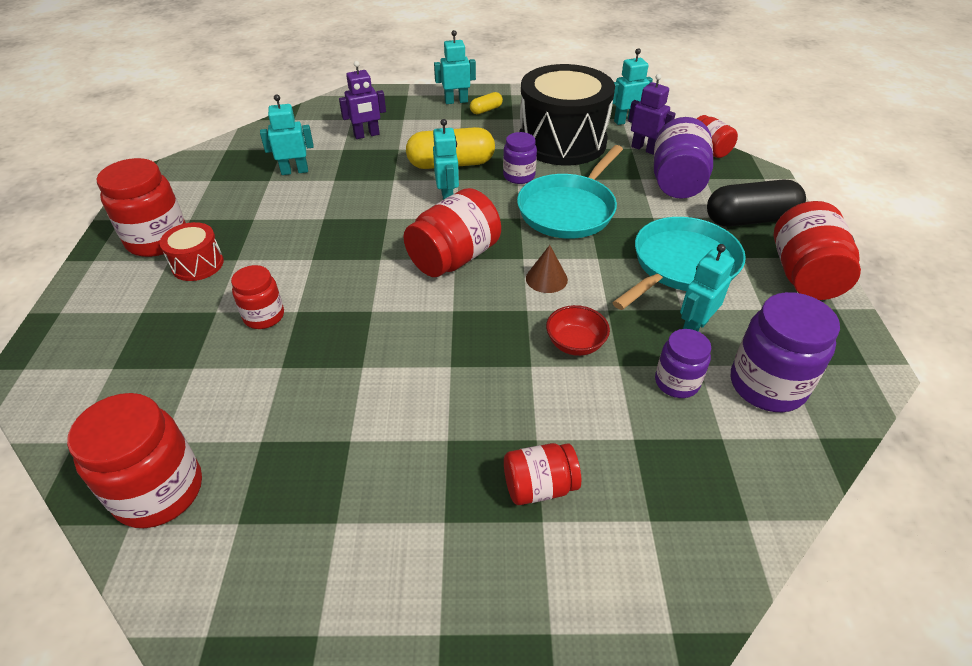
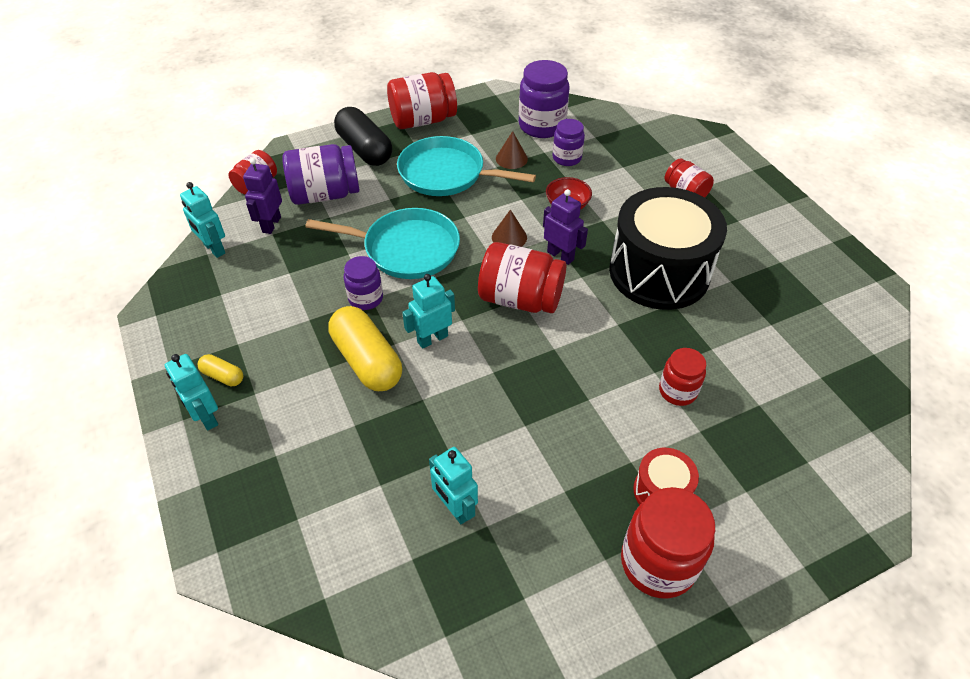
camera: 115 degrees left, 5 degrees up
red jar [67,393,202,528] -> none
purple robot [339,61,386,139] -> purple robot moved to [543,189,588,265]
black drum [519,64,615,165] -> black drum moved to [609,187,727,310]
turquoise robot [680,244,734,332] -> brown cone [496,131,528,169]

